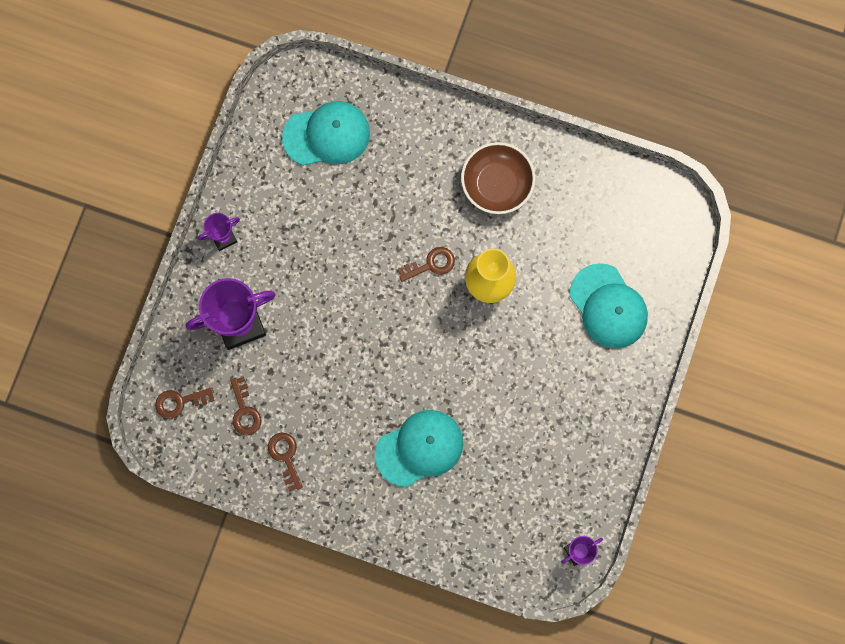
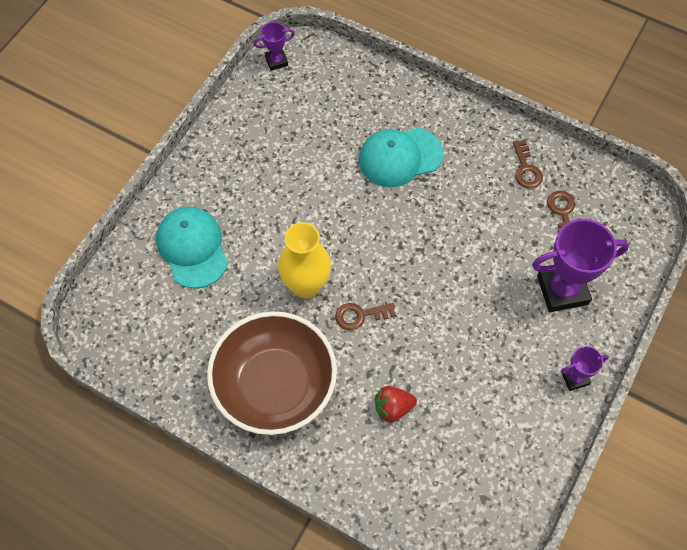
camera: 170 degrees left, 15 degrees down
brown key [155,387,215,419] -> none
turquoise cap [282,101,370,166] -> none
brown bowl [461,142,535,214] -> brown bowl [207,311,337,435], size x1.56
none -> red strawberry [375,386,417,423]

